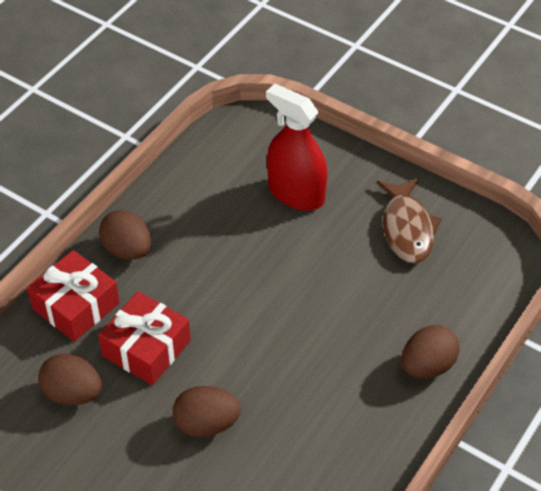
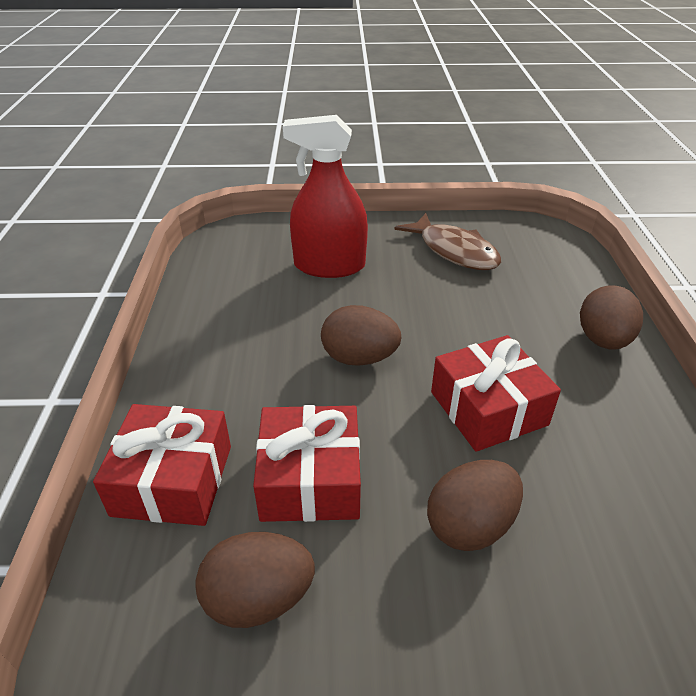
camera: 35 degrees left, 10 degrees down
brown egg [99,210,151,260] -> brown egg moved to [321,305,401,366]
none -> red gift [431,335,561,452]

